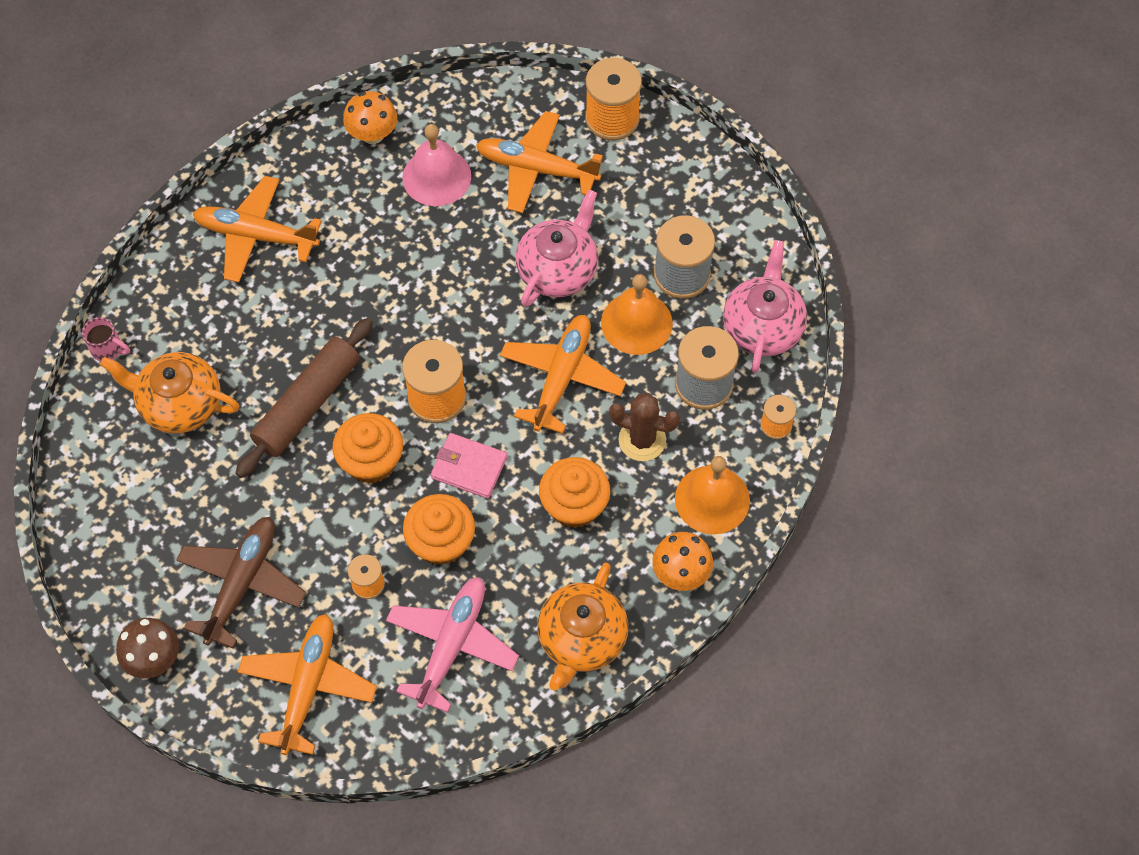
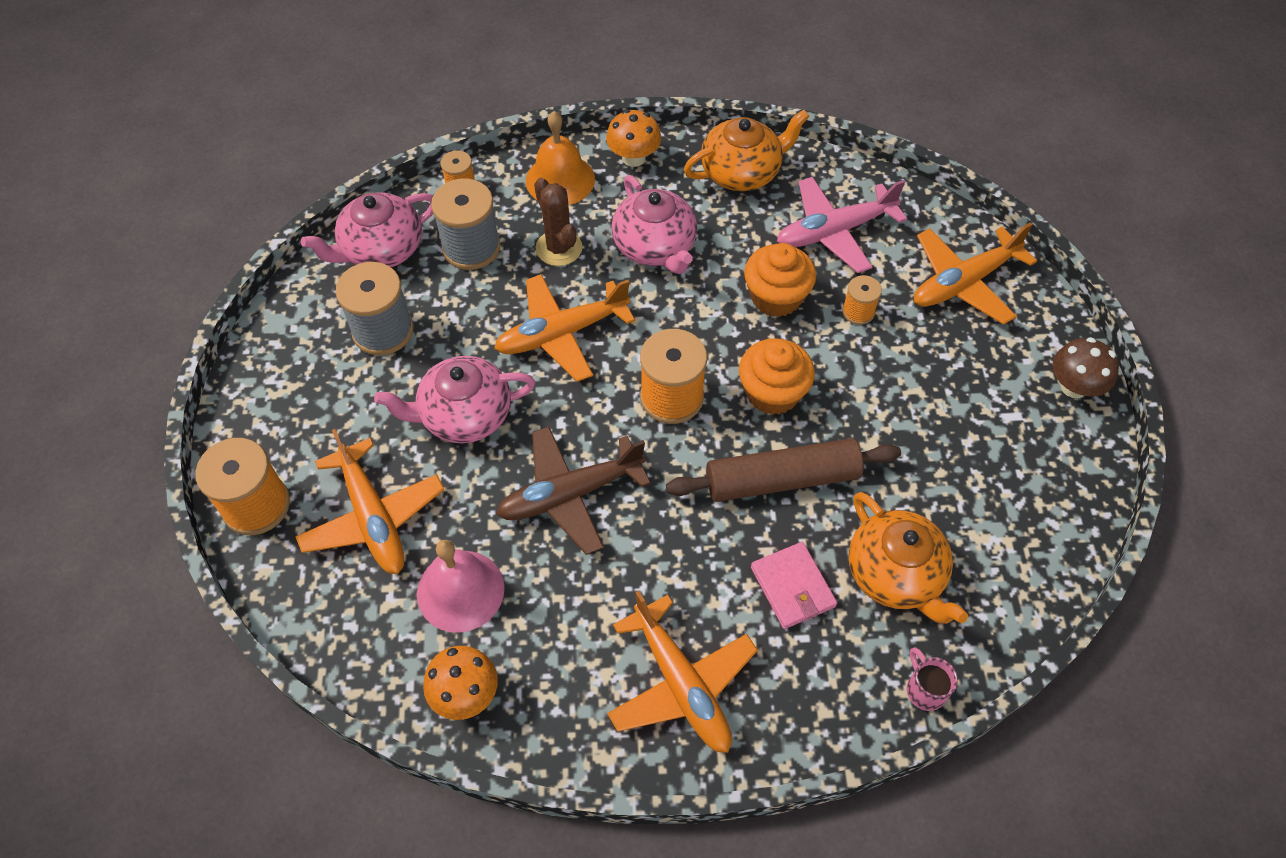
camera: 135 degrees left, 5 degrees down
brown plane [176,517,306,649] -> brown plane moved to [496,426,651,555]
pink wallet [431,433,507,499] -> pink wallet moved to [751,542,837,629]
orange cupcake [539,457,610,528] -> pink teapot [611,175,697,274]
orange bell [601,274,673,355] -> none

